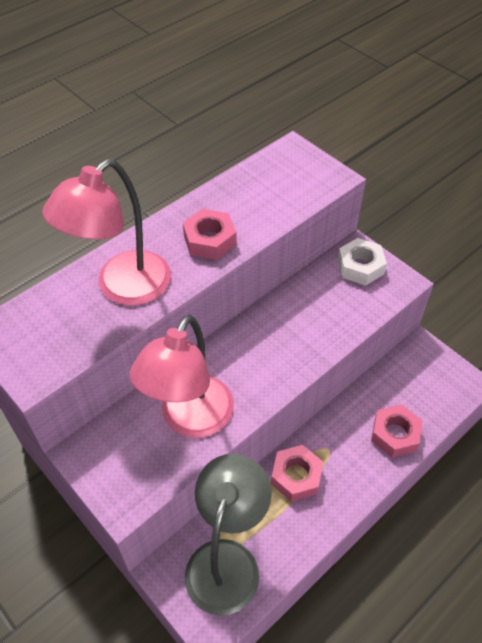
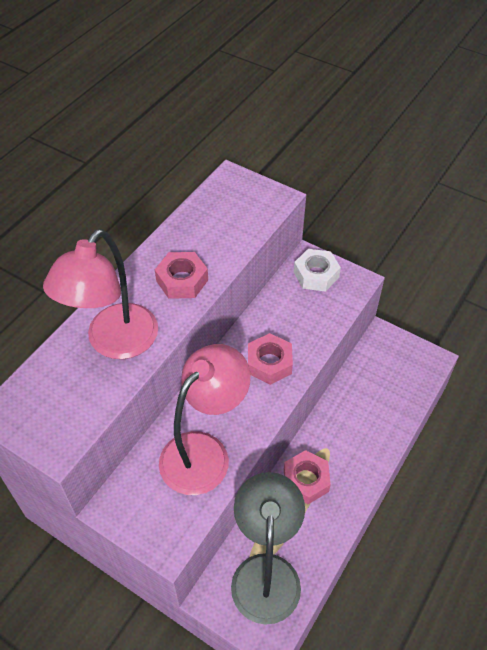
camera: 15 degrees left, 0 degrees up
pink lamp [130,315,234,438] -> pink lamp turned 150 degrees counterclockwise [159,344,251,495]
pink nut [371,404,423,458] -> pink nut moved to [248,333,293,385]

